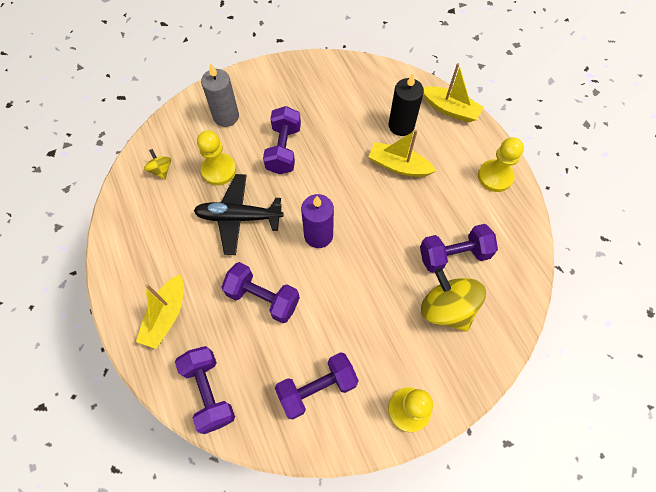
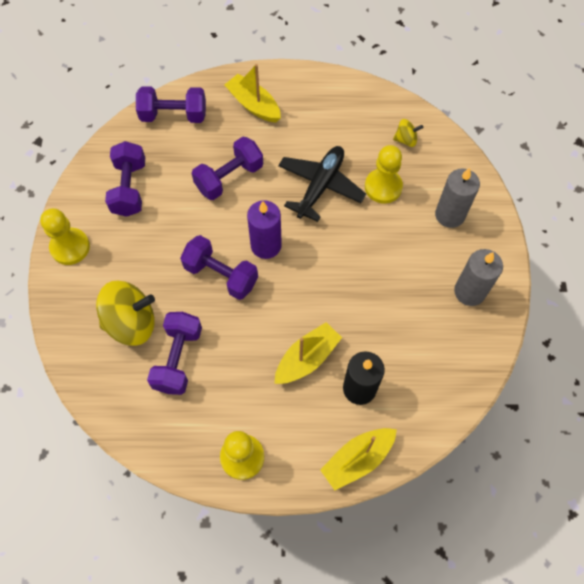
camera: 115 degrees right, 0 degrees up
purple dumbbell [263,106,301,174] -> purple dumbbell moved to [180,235,258,300]
none -> grey candle [454,249,503,306]

